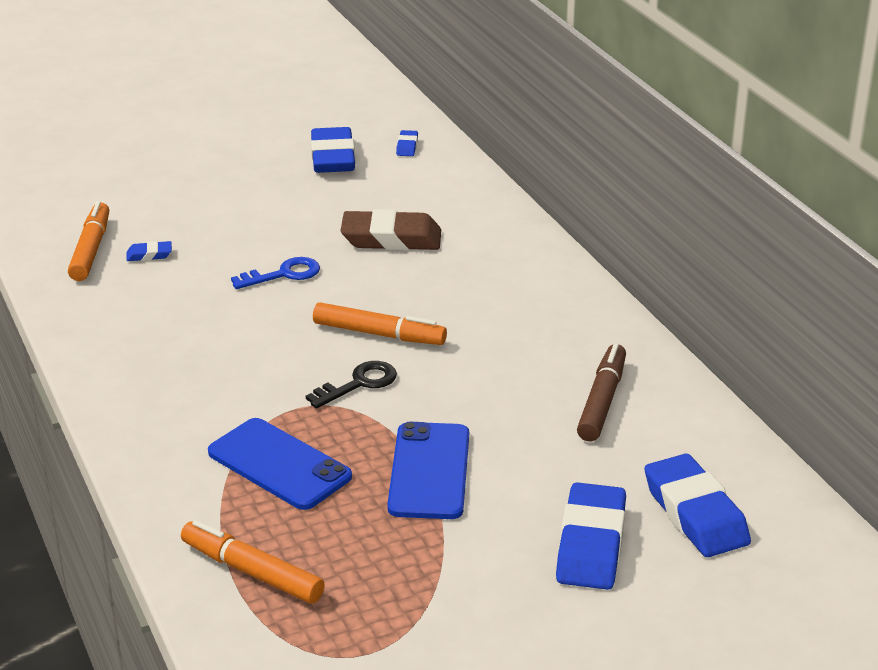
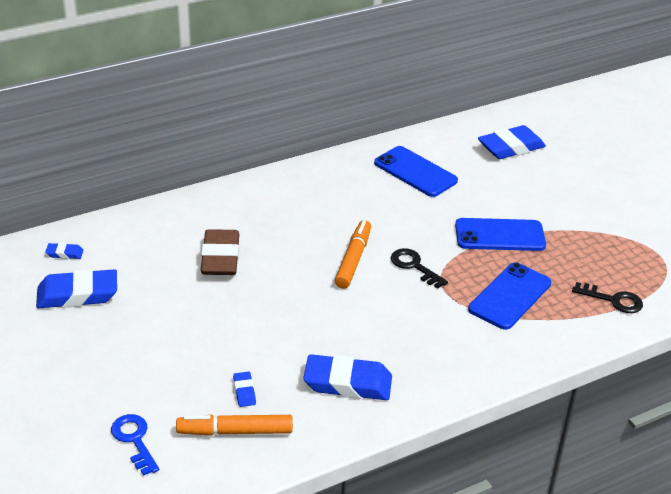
camera: 95 degrees left, 5 degrees up
orange marker [181,520,325,604] -> black key [572,282,643,313]
blue key [231,257,320,289] -> blue key moved to [111,414,159,476]
blue eraser [556,482,626,590] -> blue eraser moved to [303,354,392,400]
brown marker [577,343,626,441] -> blue phone [374,146,458,197]

